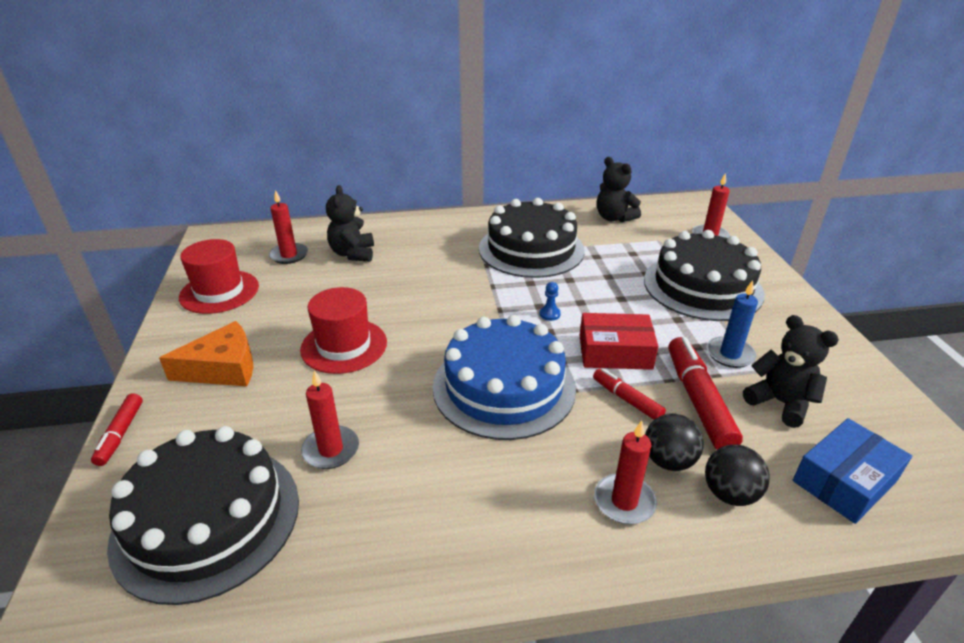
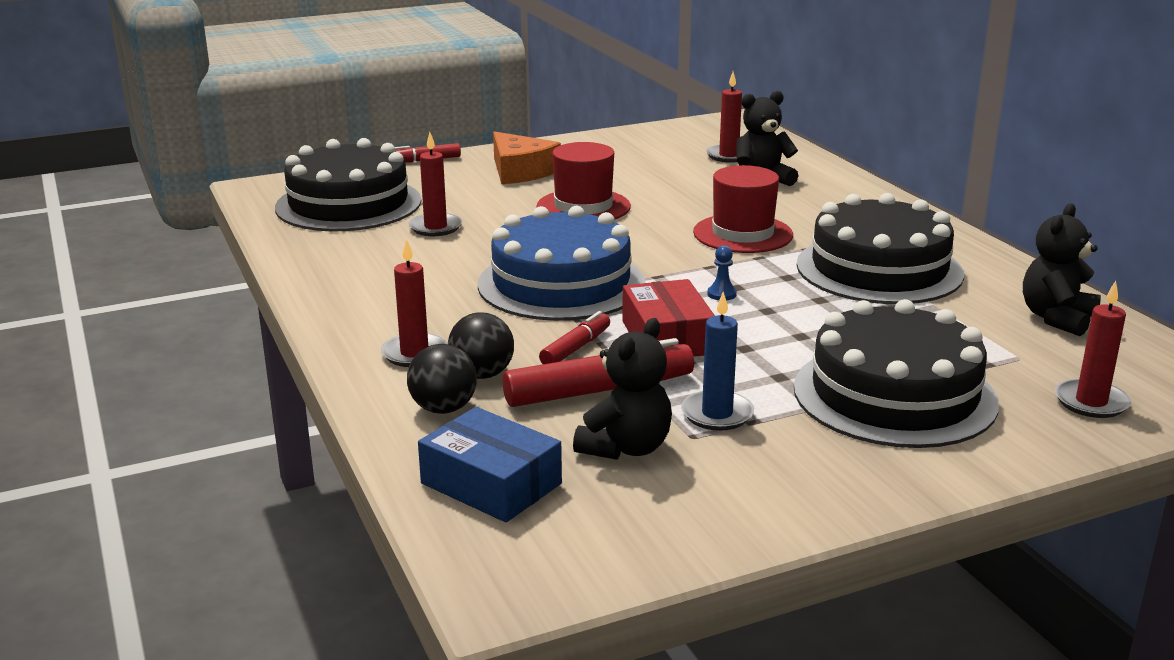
camera: 75 degrees right, 10 degrees down
red hat [179,239,259,314] -> red hat moved to [693,165,793,253]

